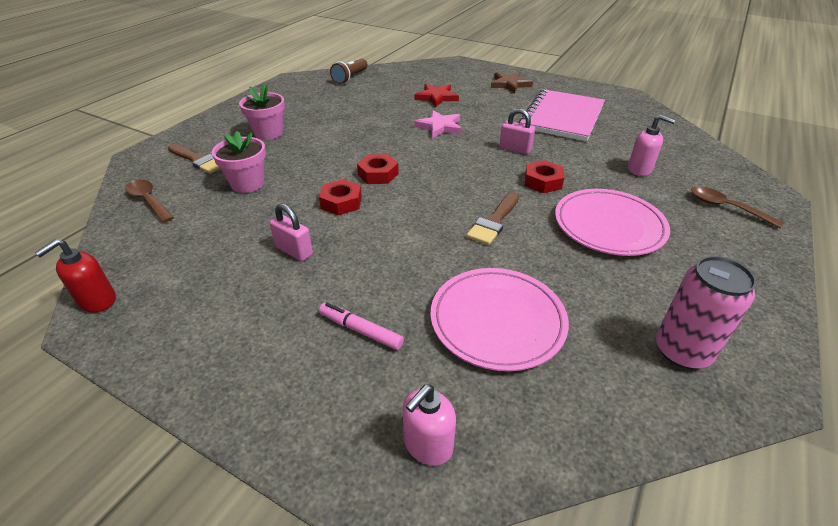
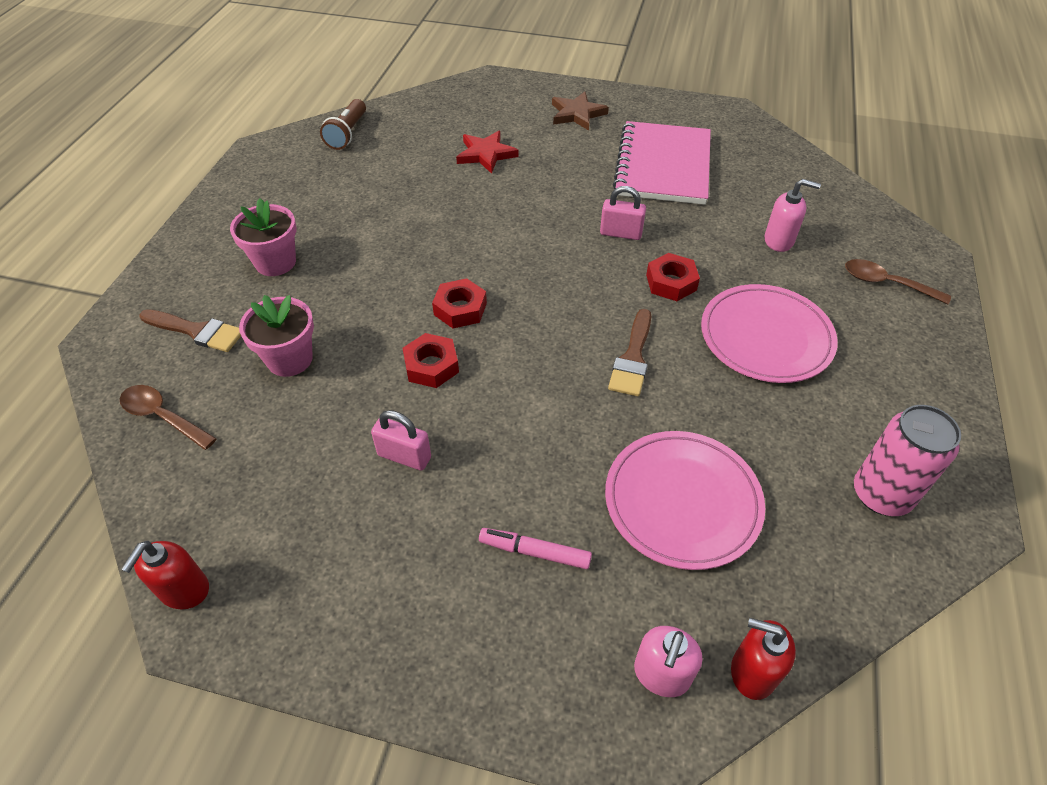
camera: 15 degrees left, 10 degrees up
pink star [414,110,462,138] -> none
none -> red soap dispenser [731,618,796,700]

